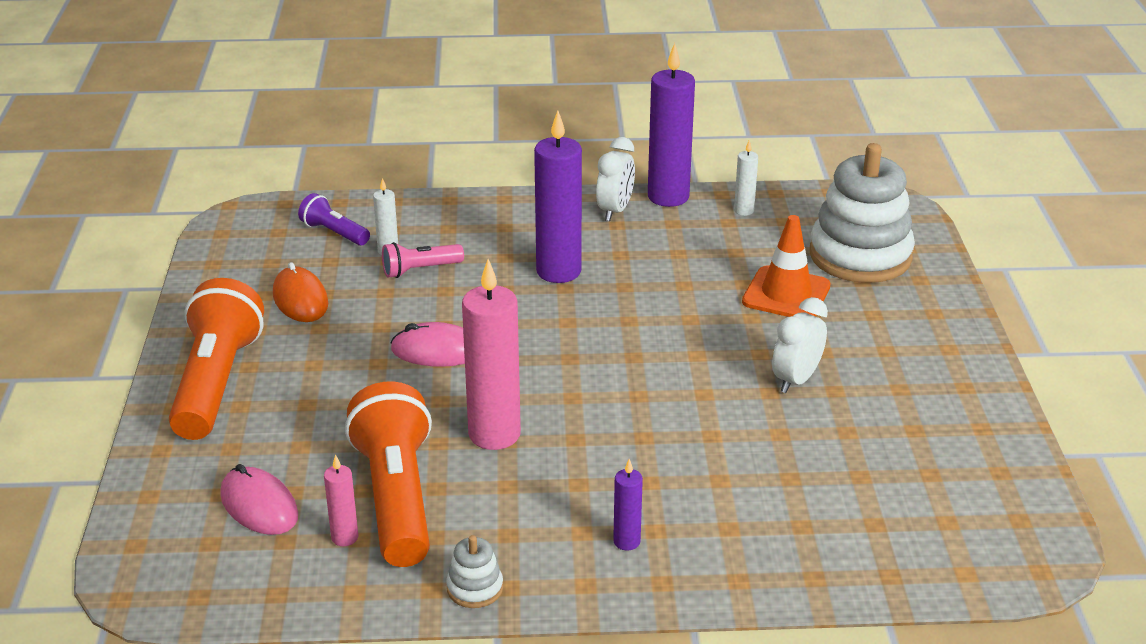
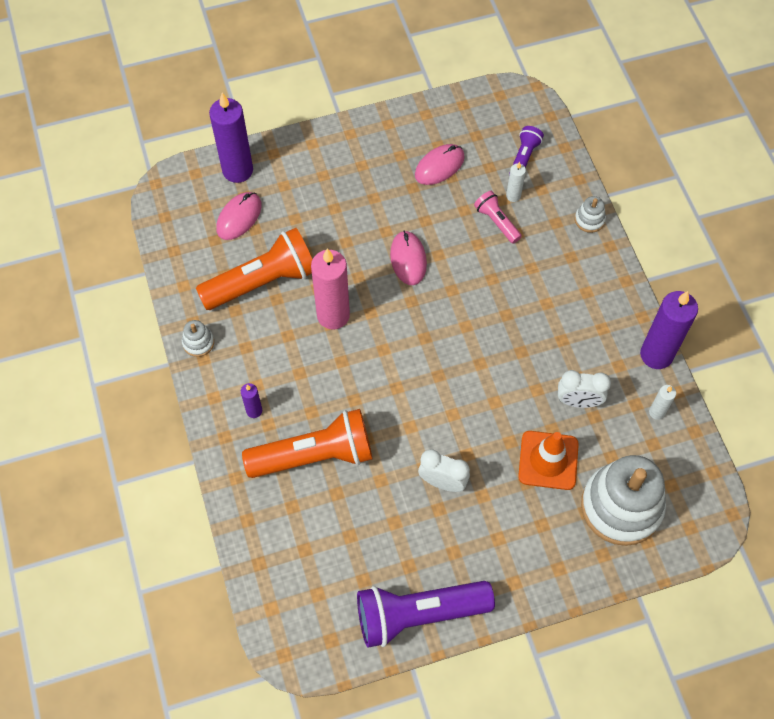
camera: 75 degrees right, 30 degrees up
orange flashlight [169,278,264,440] -> orange flashlight moved to [242,409,373,478]
orange mouse [273,262,328,322] -> pink mouse [415,144,465,185]
pink candle [324,454,358,546] -> none
purple candle [534,111,582,283] -> purple candle moved to [209,93,253,183]
white clock [596,137,635,221] -> white clock moved to [558,370,611,408]
none -> purple flashlight [357,581,495,647]
none -> white stacking toy [575,196,606,233]

